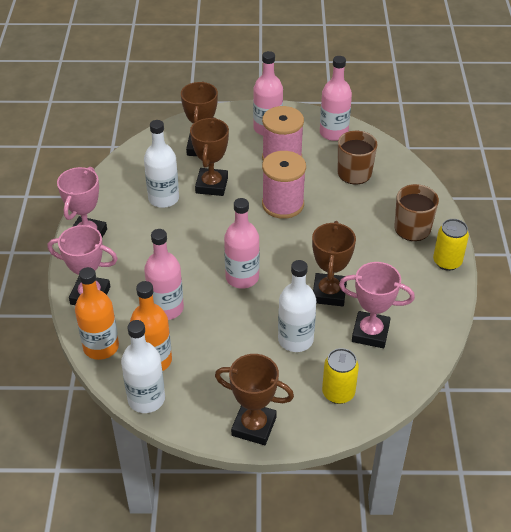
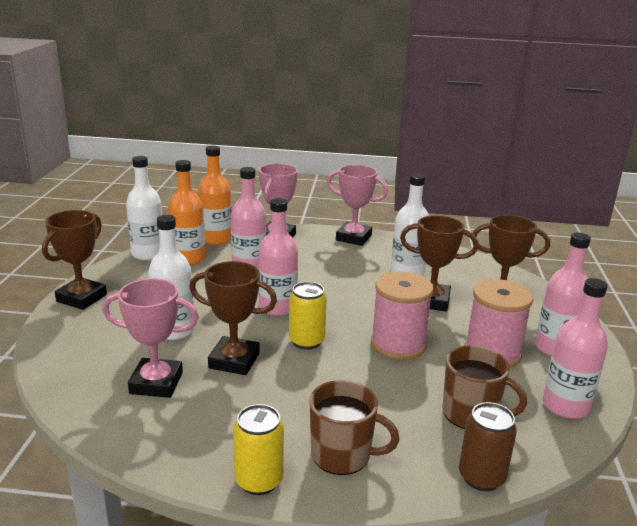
camera: 95 degrees right, 20 degrees down
yellow can [322,348,359,404] -> yellow can moved to [289,282,327,350]
pink trophy [339,262,415,348] -> pink trophy turned 75 degrees clockwise [102,278,199,398]
none -> brown can [459,402,517,491]

